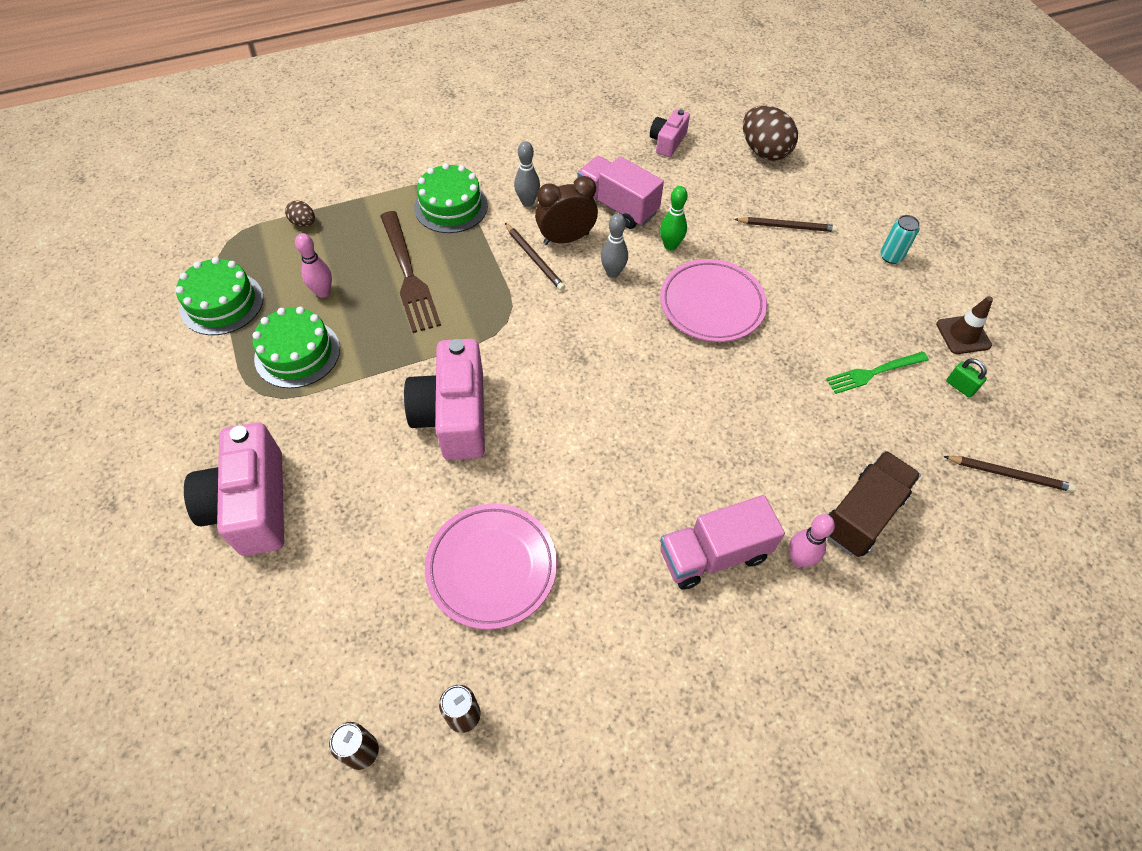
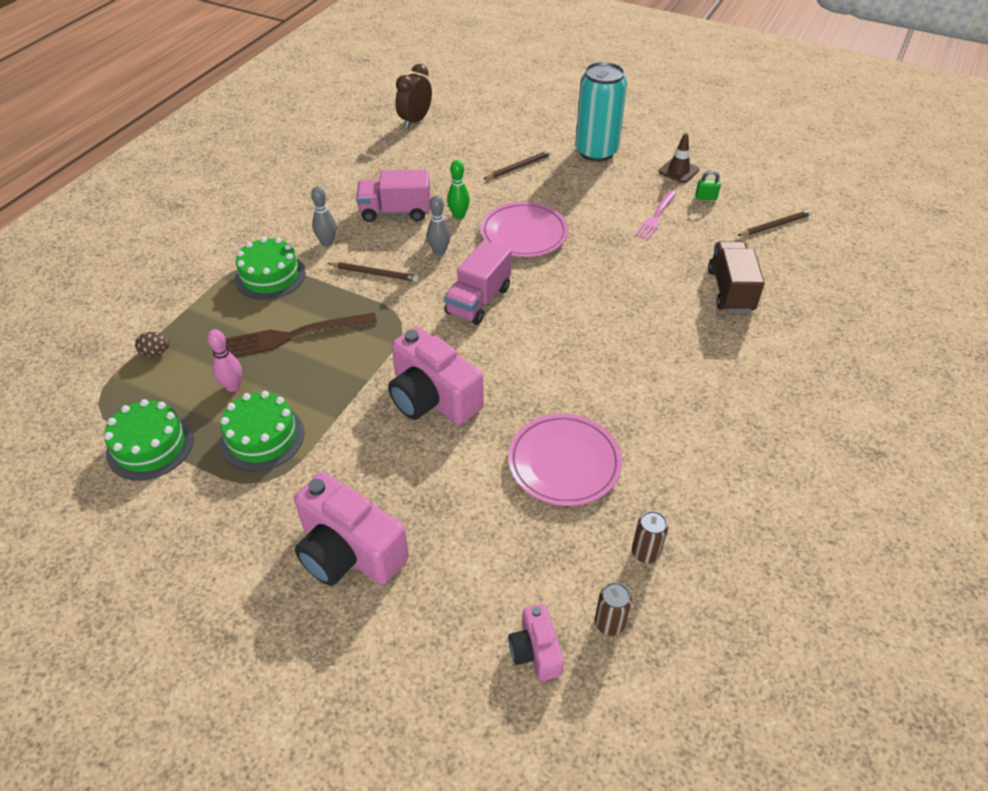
camera: 40 degrees left, 10 degrees down
brown fork [380,211,441,333] -> brown fork turned 135 degrees clockwise [225,313,377,357]
brown clock [535,176,598,245] -> brown clock moved to [395,64,432,128]
pink camera [650,109,690,157] -> pink camera moved to [508,604,564,681]
pink truck [660,495,785,590] -> pink truck moved to [444,240,512,325]
brown egg [743,106,798,161] -> none
pink bowling pin [789,514,835,567] -> none
green fork [826,352,929,394] -> pink fork [635,190,677,240]
turquoise can [880,215,920,264] -> turquoise can [575,62,627,162], size x2.35

